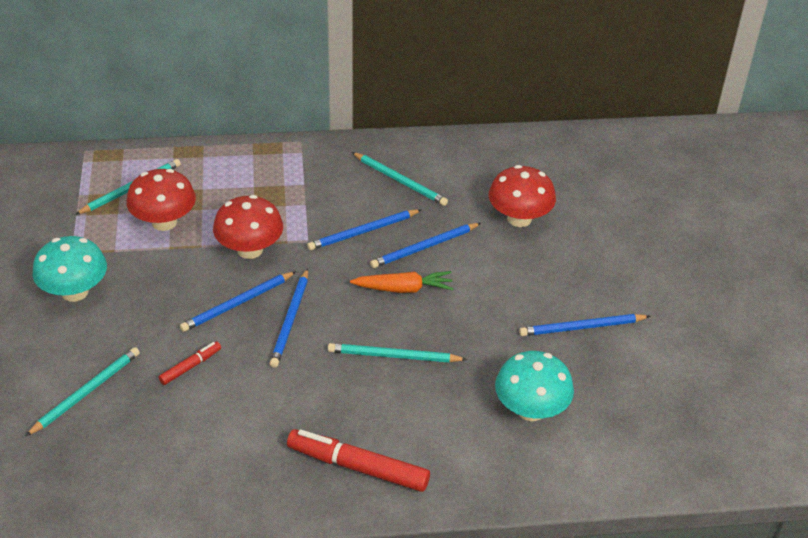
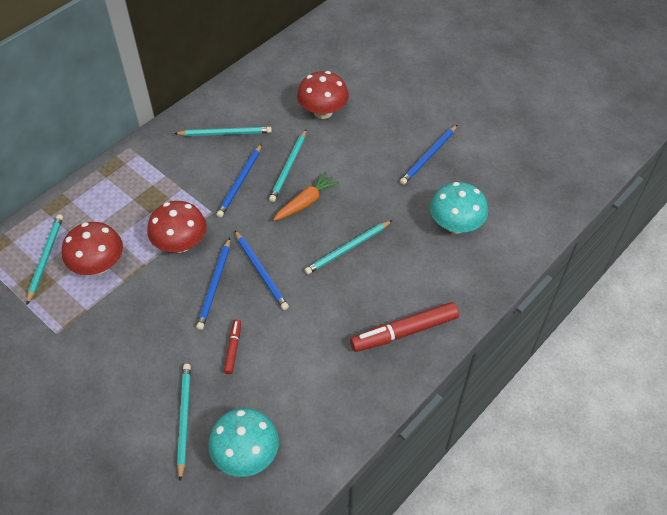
camera: 40 degrees left, 10 degrees up
turquoise mushroom [33,236,107,302] -> turquoise mushroom moved to [208,408,279,477]
blue pencil [370,223,481,268] -> turquoise pencil [269,130,306,202]

